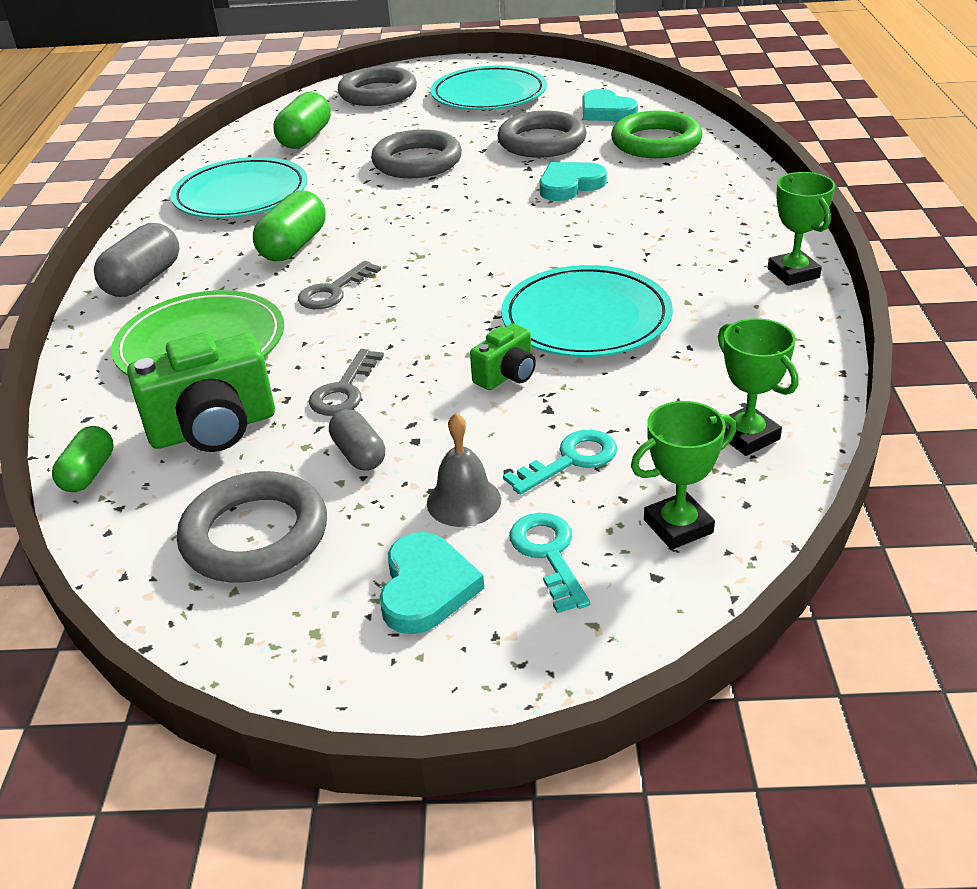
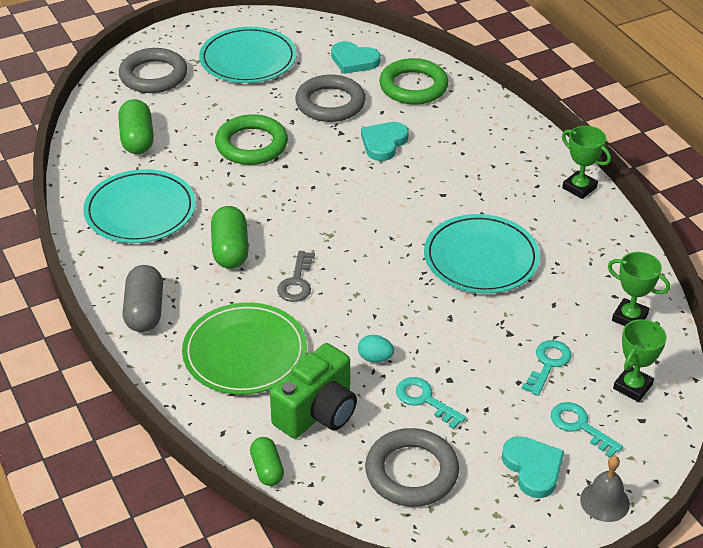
camera: 30 degrees left, 5 degrees up
grey key [309,349,384,416] -> turquoise egg [358,335,394,363]
grey capsule [329,409,385,471] -> turquoise key [396,377,466,429]
grey ring [371,129,462,178] -> green ring [215,114,288,165]
grey bell [427,413,501,527] -> grey bell moved to [580,456,630,522]
green camera [470,324,536,390] -> none

